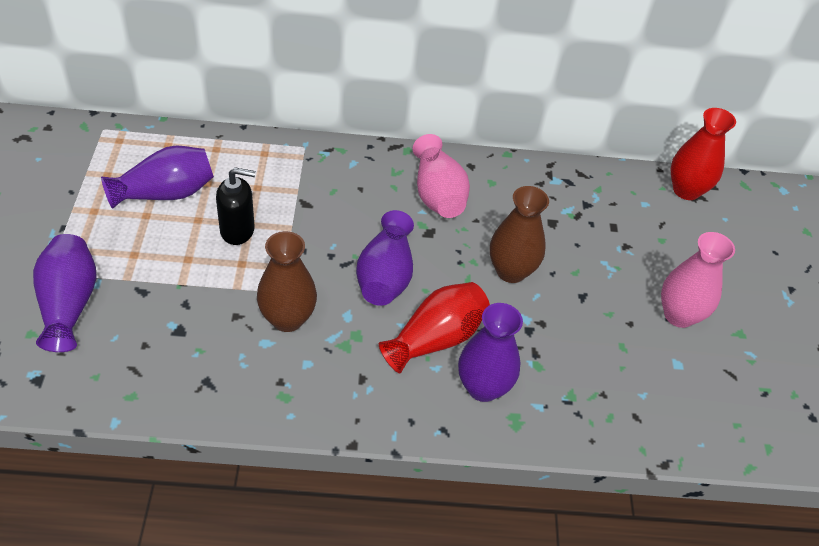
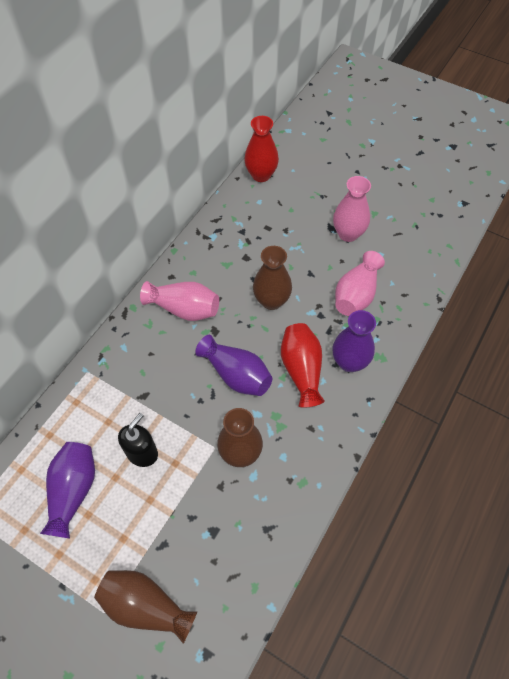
camera: 55 degrees left, 10 degrees up
purple vase [33,234,97,352] -> brown vase [94,570,197,644]
none -> pink vase [335,251,385,316]

